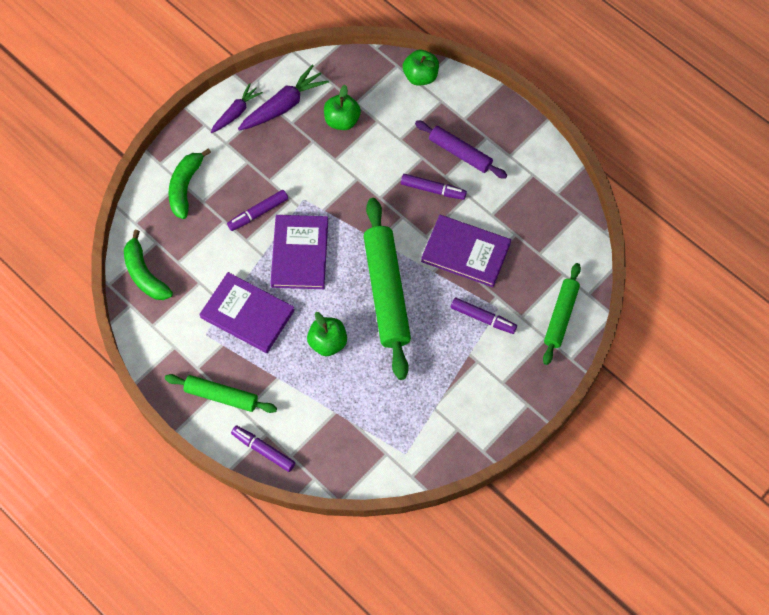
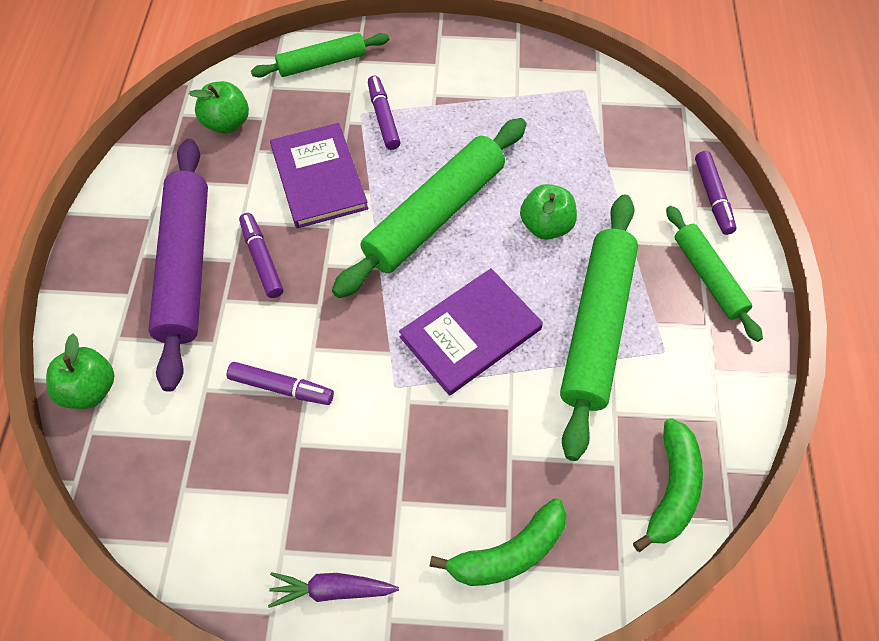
camera: 130 degrees left, 5 degrees down
purple book [200,272,295,353] -> green rolling pin [560,195,638,461]
purple marker [227,190,288,231] -> purple marker moved to [227,362,334,405]
purple carrot [238,64,329,131] -> none
green apple [324,85,361,130] -> green apple moved to [189,81,249,134]
purple rolling pin [415,120,507,179] -> purple rolling pin [148,139,208,392], size x1.73

